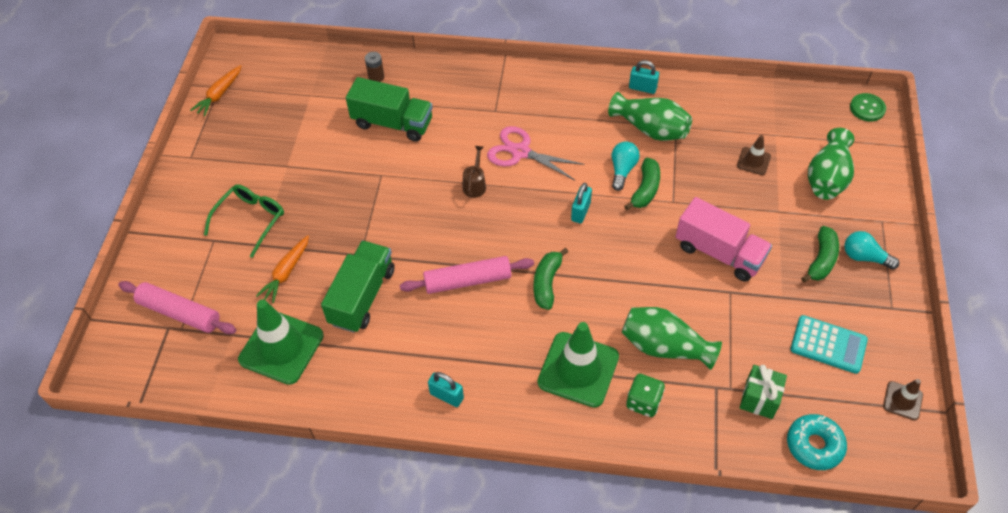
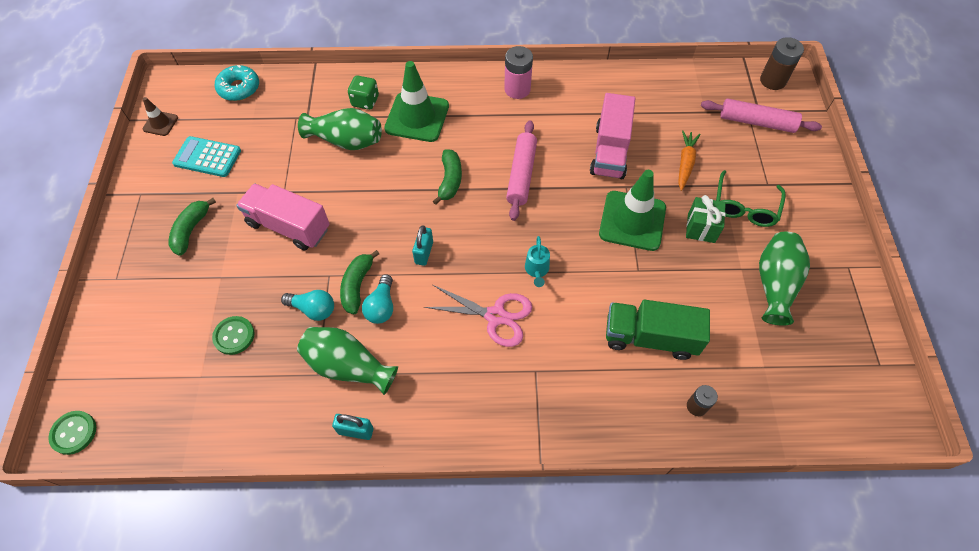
camera: 170 degrees right, 5 degrees up
orange carrot [190,65,242,117] -> none
green traffic cone [238,299,324,385] -> green traffic cone moved to [599,170,666,251]
green truck [321,240,395,333] -> pink truck [590,93,635,179]
pink rolling pin [400,256,534,294] -> pink rolling pin turned 60 degrees counterclockwise [506,120,537,221]
turquoise padlock [428,372,464,407] -> pink battery [504,46,533,99]
brown watering can [463,146,486,198] -> turquoise watering can [525,236,550,287]
brown traffic cone [737,135,771,175] -> green button [212,316,255,355]
green gift [740,365,787,419] -> green gift moved to [686,195,726,243]
green vase [808,128,854,200] -> green vase moved to [759,232,810,326]
turquoise light bulb [844,231,899,269] -> turquoise light bulb moved to [281,290,334,321]
none -> brown battery [760,37,804,90]

